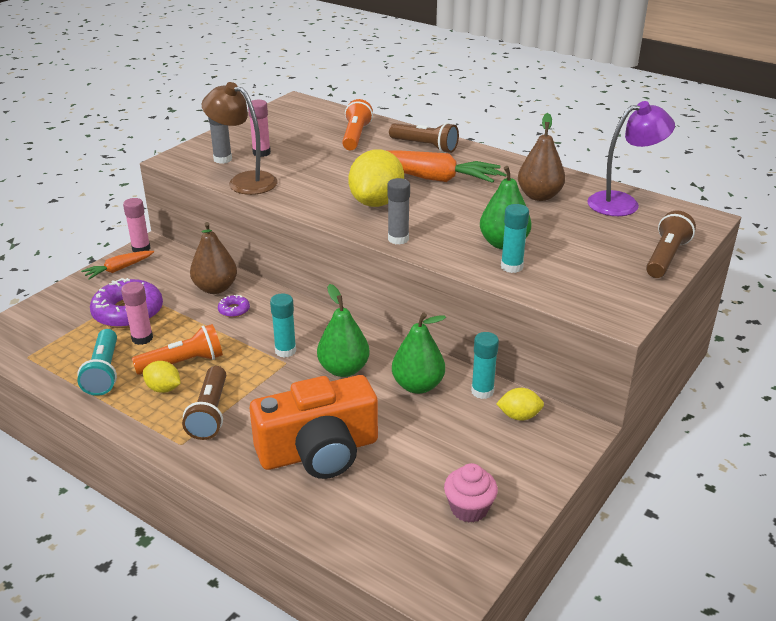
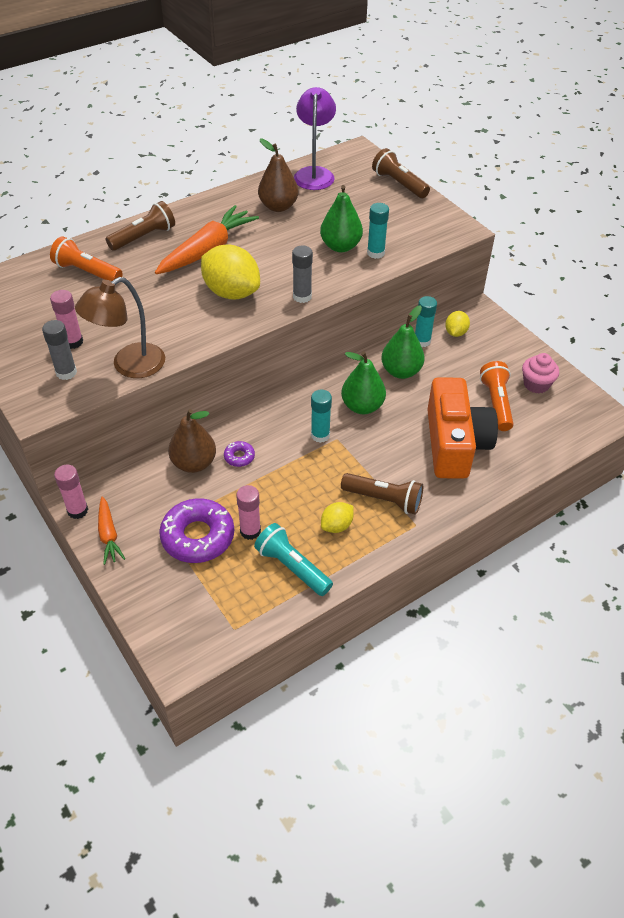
camera: 70 degrees left, 15 degrees up
turquoise flashlight [77,329,117,396] -> turquoise flashlight turned 150 degrees counterclockwise [254,523,333,596]
orange flashlight [132,324,223,375] -> orange flashlight moved to [480,361,514,431]

